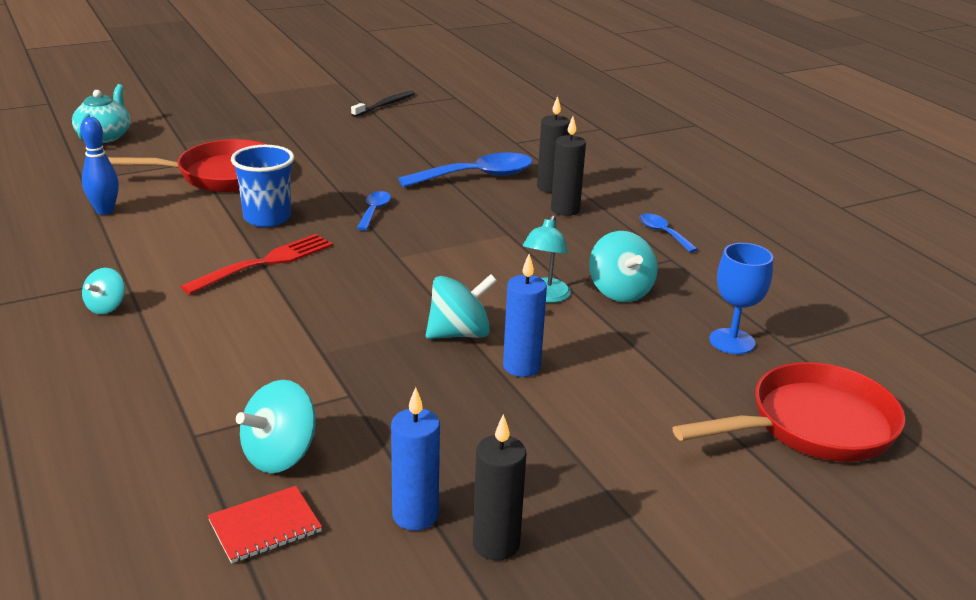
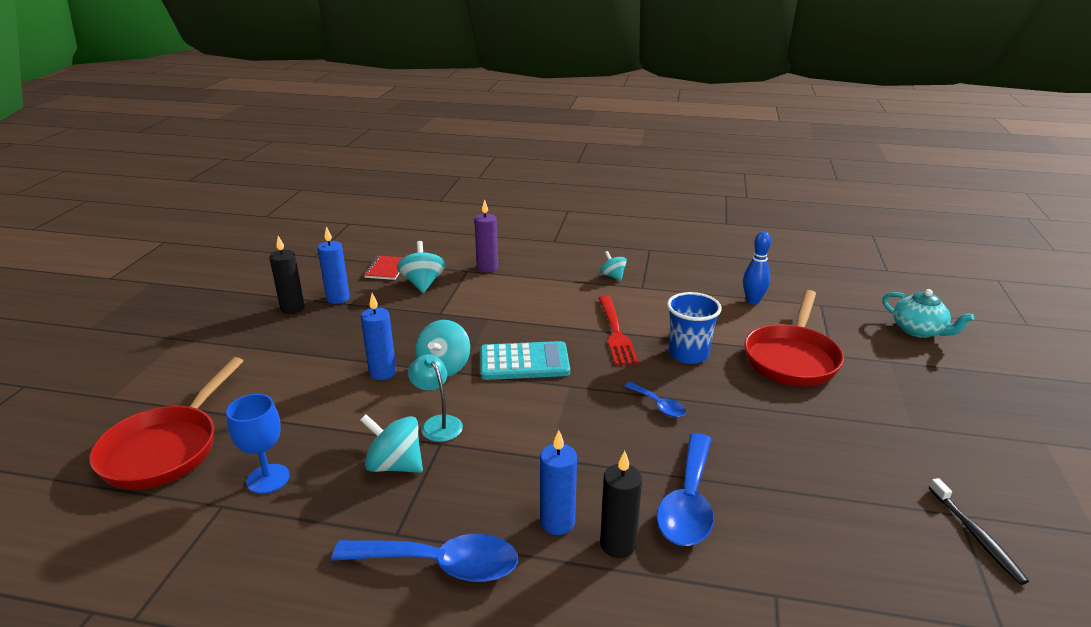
camera: 130 degrees right, 0 degrees up
black candle [551,117,586,216] -> blue candle [540,430,577,535]
blue spoon [639,213,698,252] -> blue spoon [332,534,518,582], size x1.92
none -> purple candle [474,199,498,272]
none -> turquoise calculator [480,341,570,380]

